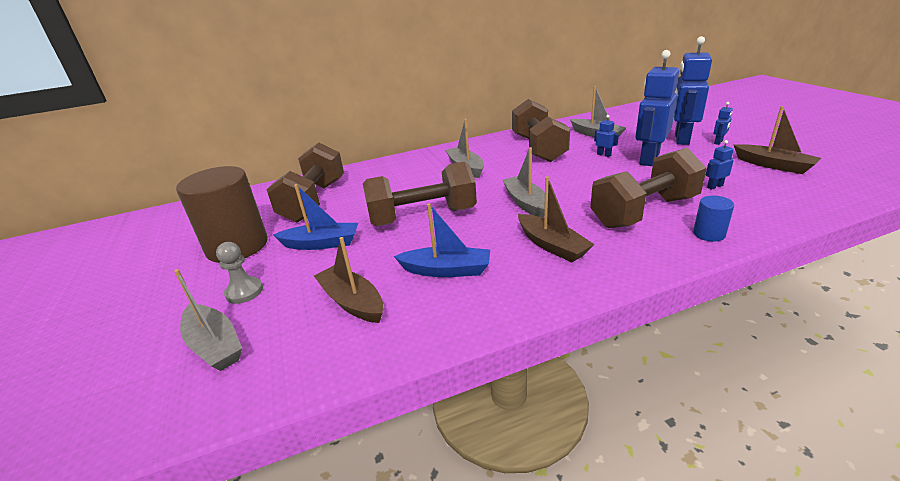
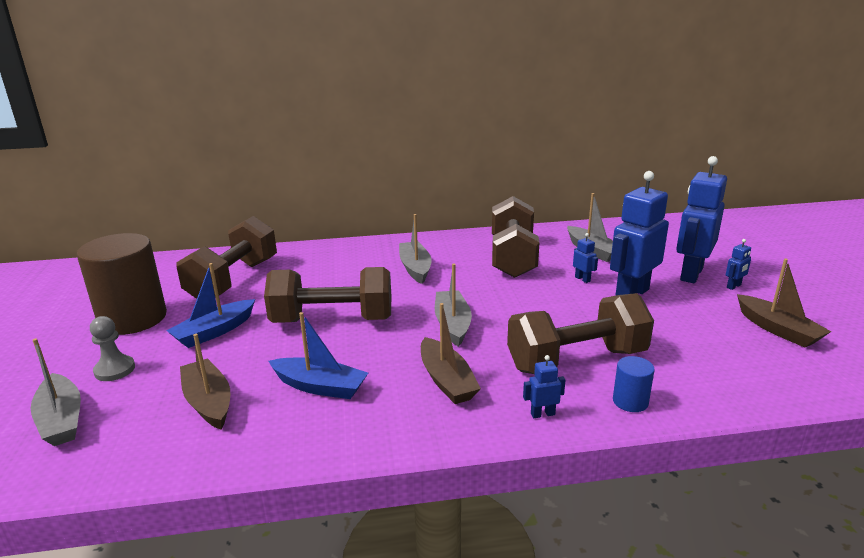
camera: 10 degrees right, 5 degrees down
blue boat [273,184,358,250] -> blue boat turned 120 degrees clockwise [166,263,255,348]
blue robot [705,140,734,190] -> blue robot moved to [523,355,565,418]

